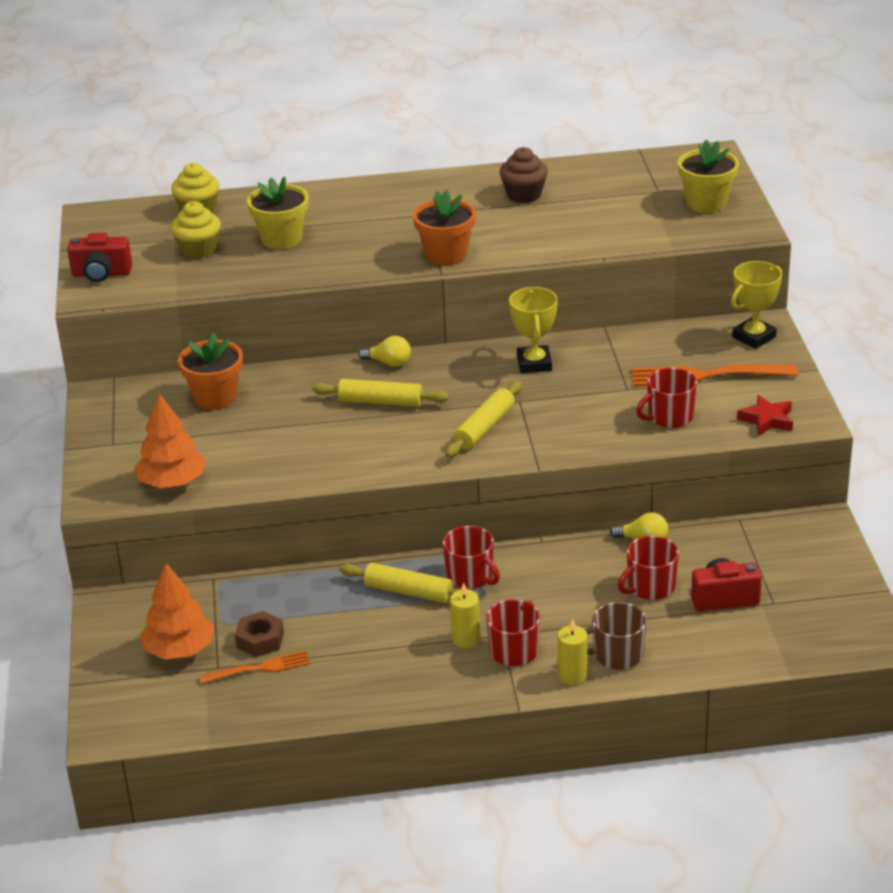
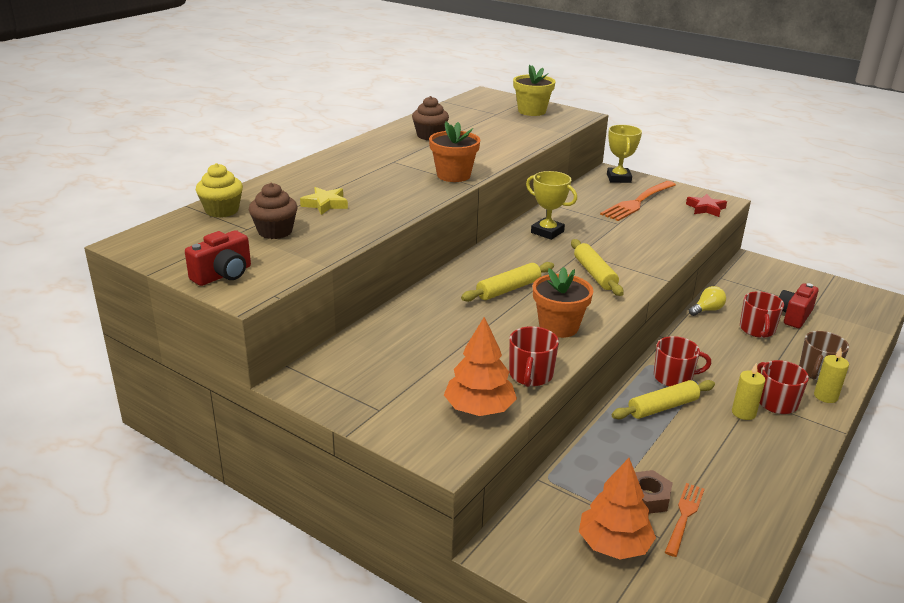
camera: 50 degrees left, 5 degrees down
yellow cupcake [171,201,221,259] -> brown cupcake [249,183,298,239]
orange flower pot [178,333,243,410] -> orange flower pot moved to [533,267,593,338]
yellow flower pot [247,176,309,249] -> yellow star [300,187,348,215]
yellow light bulb [359,336,411,367] -> none
red mug [636,368,697,428] -> red mug moved to [509,326,559,387]

